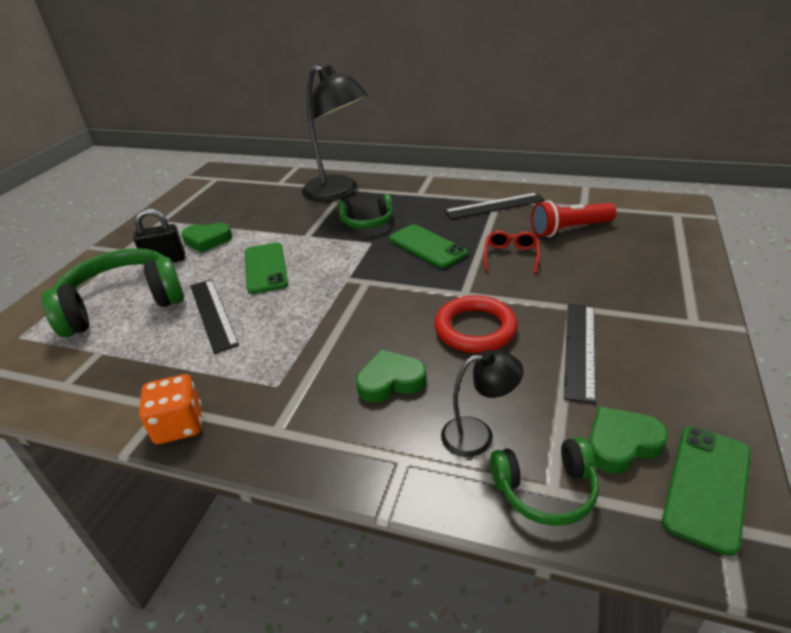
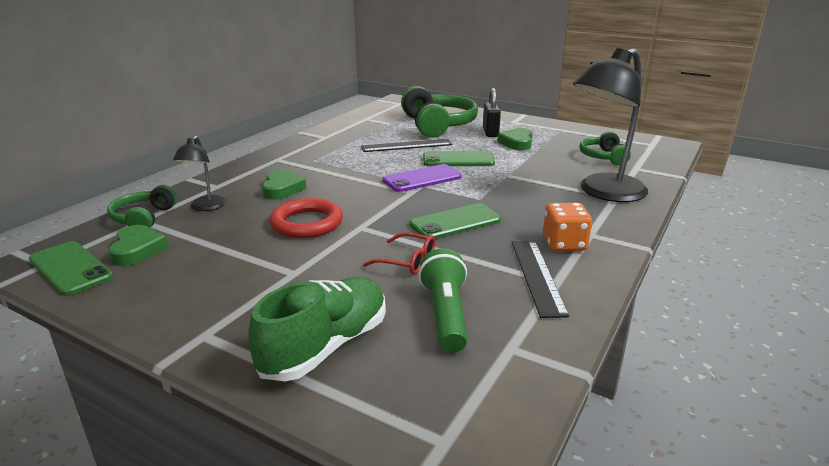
camera: 100 degrees right, 10 degrees down
orange dice [139,374,202,444] -> orange dice moved to [543,202,592,251]
green headphones [338,194,393,229] -> green headphones moved to [579,131,631,166]
red flashlight [531,200,617,237] -> green flashlight [418,248,468,353]
black ruler [564,304,596,404] -> none
none -> green shoe [248,277,386,381]
none -> purple phone [383,164,462,192]

